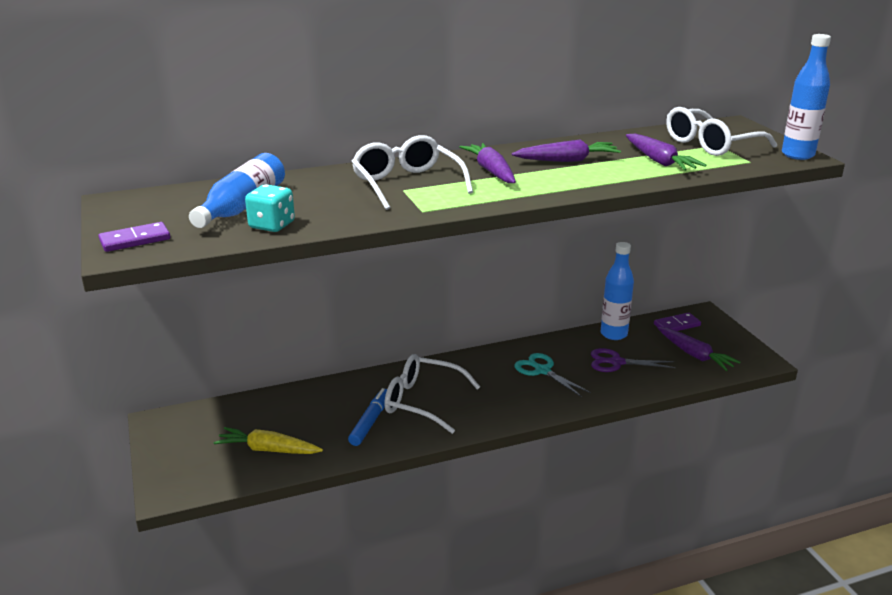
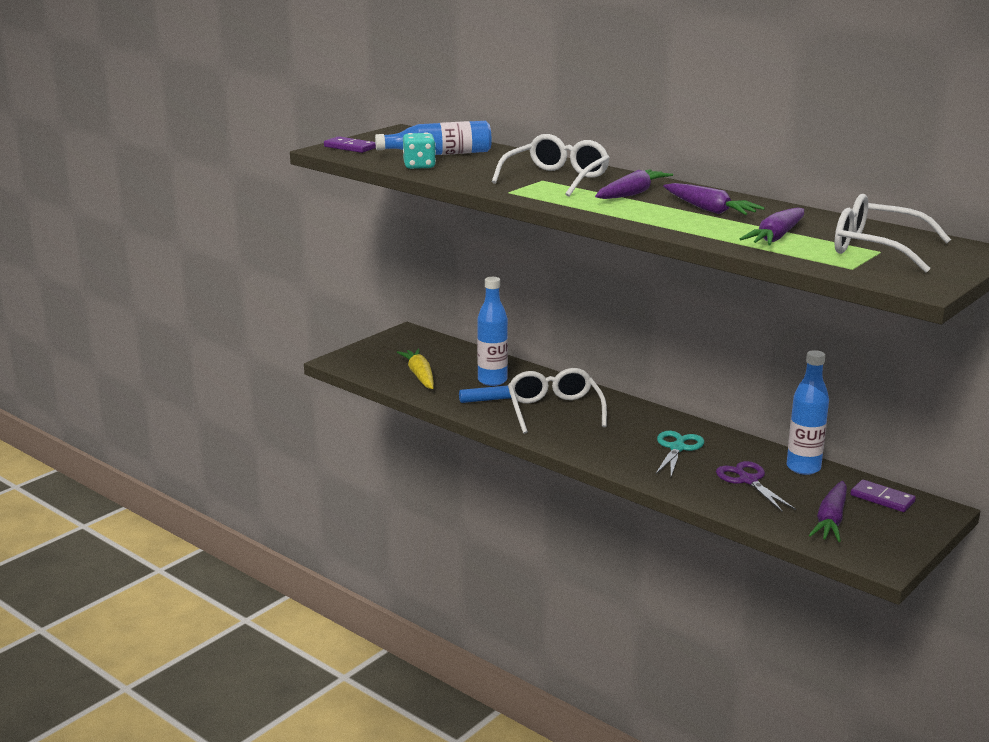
camera: 60 degrees right, 5 degrees down
blue bottle [782,34,831,160] -> blue bottle moved to [477,277,508,386]

